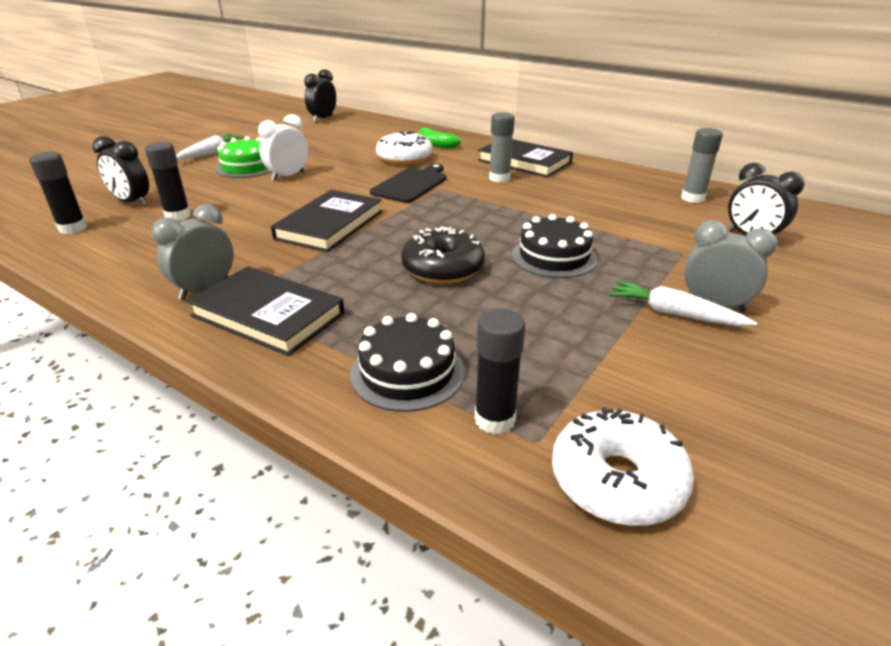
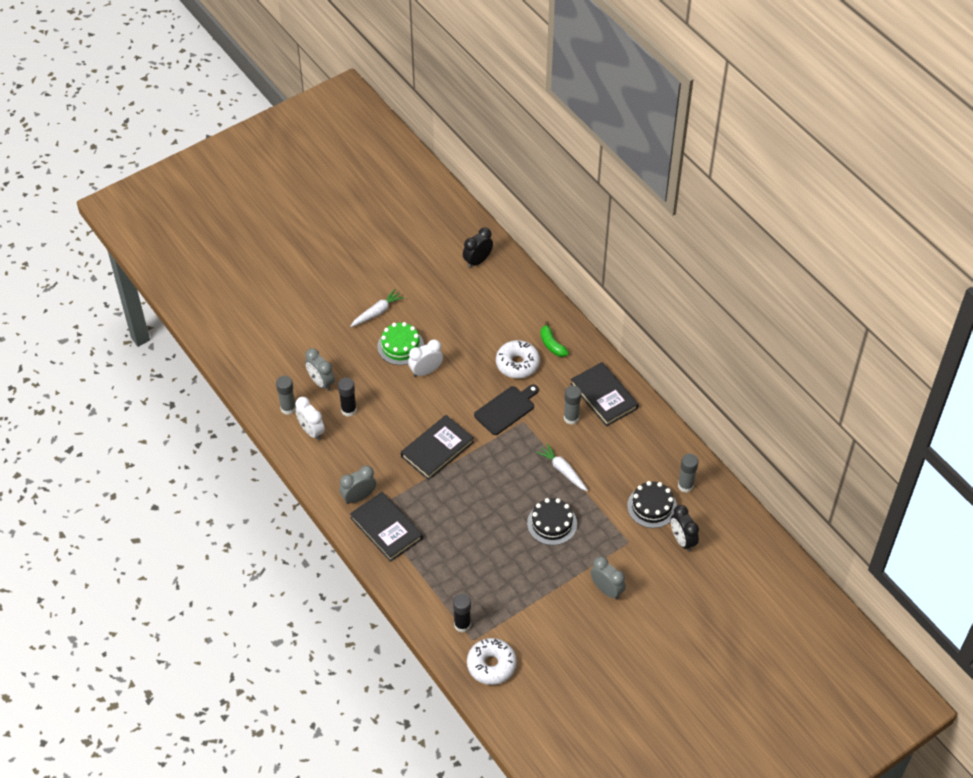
camera: 20 degrees right, 20 degrees up
black glue stick [29,152,87,234] -> grey glue stick [276,376,296,415]
black clock [93,136,149,207] -> grey clock [305,348,335,391]
black cake [350,313,465,412] -> black cake moved to [627,481,677,528]
black donut [401,226,485,284] -> none
white carrot [608,280,757,326] -> white carrot moved to [536,443,588,491]
none -> white clock [295,397,325,440]

